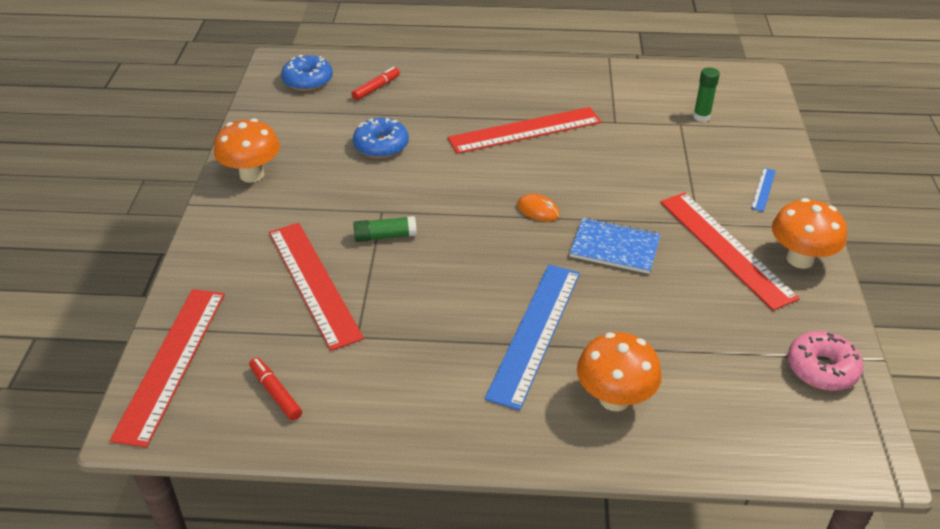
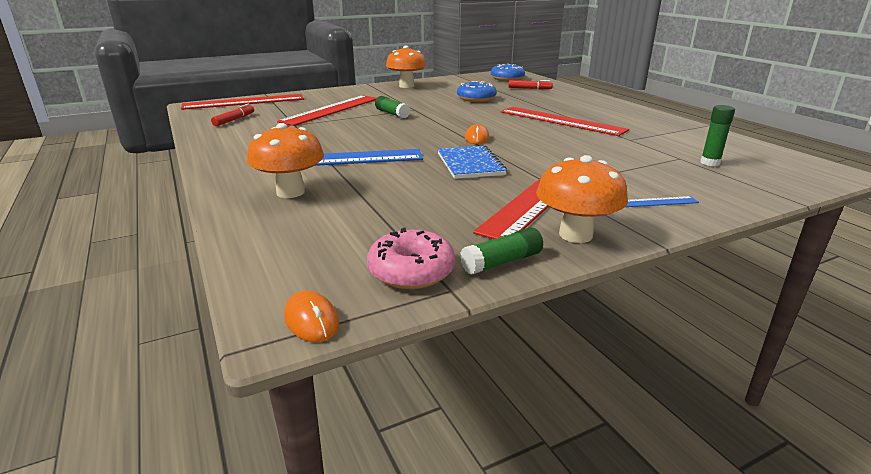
camera: 60 degrees right, 15 degrees down
none -> orange mouse [284,290,339,342]
none -> green glue stick [460,227,543,275]

